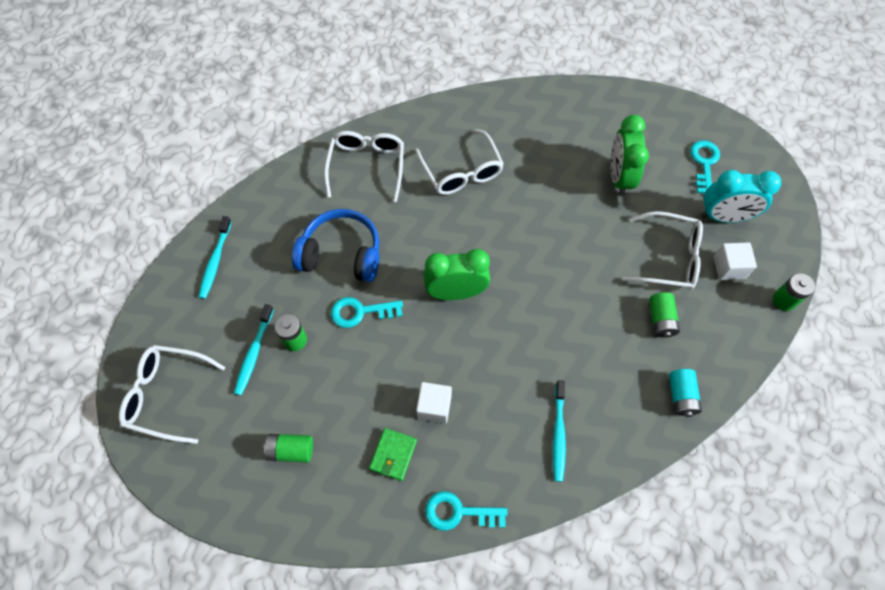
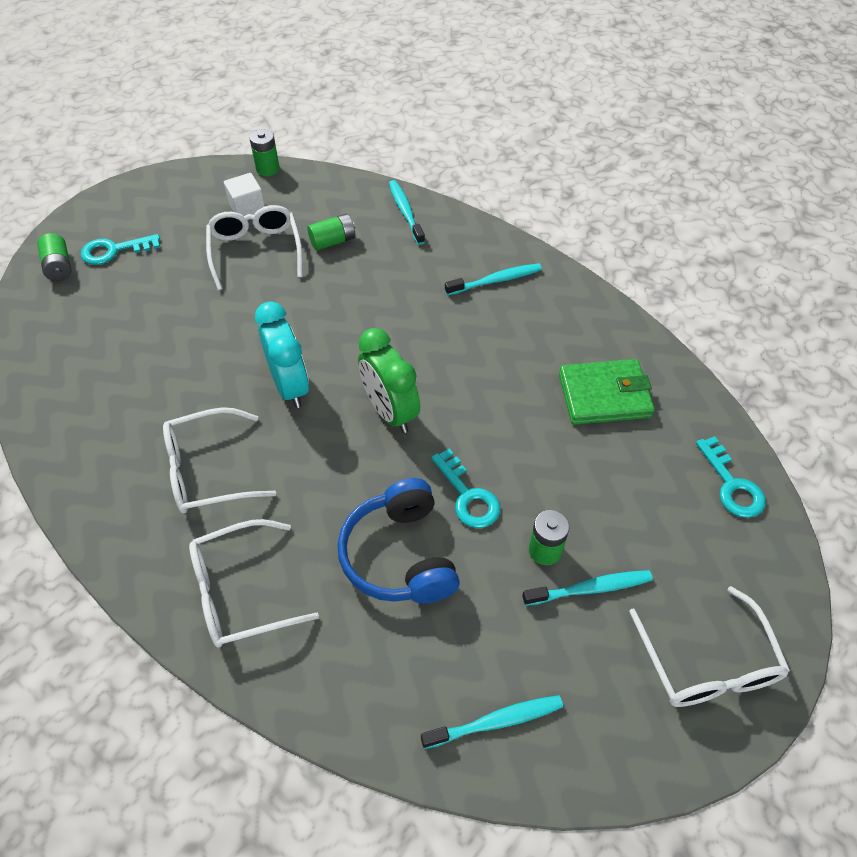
camera: 115 degrees left, 10 degrees down
green battery [263,434,313,463] -> green battery moved to [37,233,71,281]
green wallet [369,428,417,481] -> green wallet [559,359,655,425], size x1.66
white glasses [415,129,504,195] -> white glasses turned 150 degrees counterclockwise [163,407,276,513]
white cube [416,382,452,423] -> none
turquoise key [425,491,508,531] -> turquoise key moved to [696,436,766,518]
green clock [611,115,649,196] -> none
turquoise battery [669,369,702,417] -> turquoise toothbrush [389,180,425,245]
turquoise clock [701,170,781,223] -> turquoise clock moved to [255,301,309,408]

